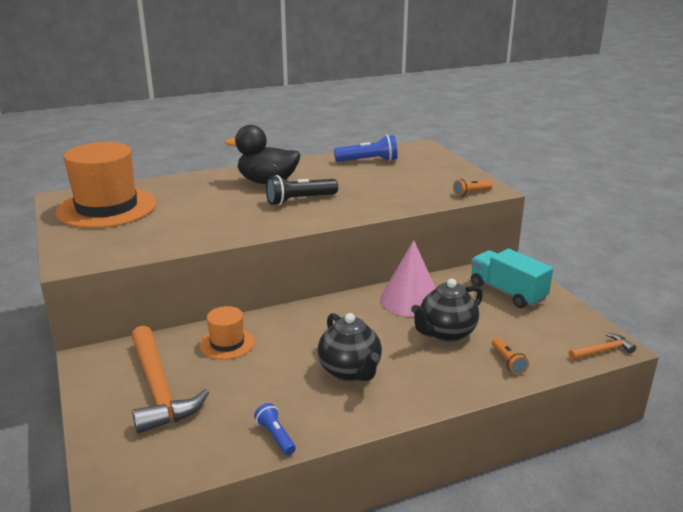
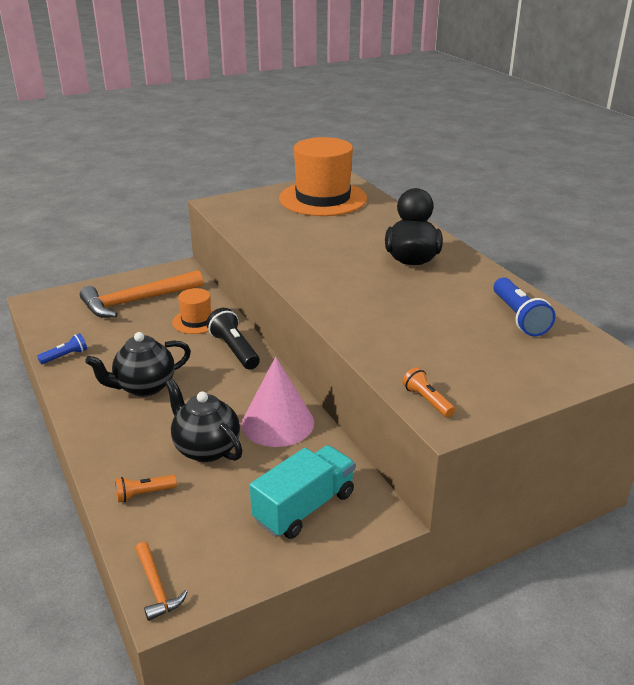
camera: 85 degrees right, 5 degrees up
black flashlight [266,175,338,206] -> black flashlight moved to [206,308,260,370]

